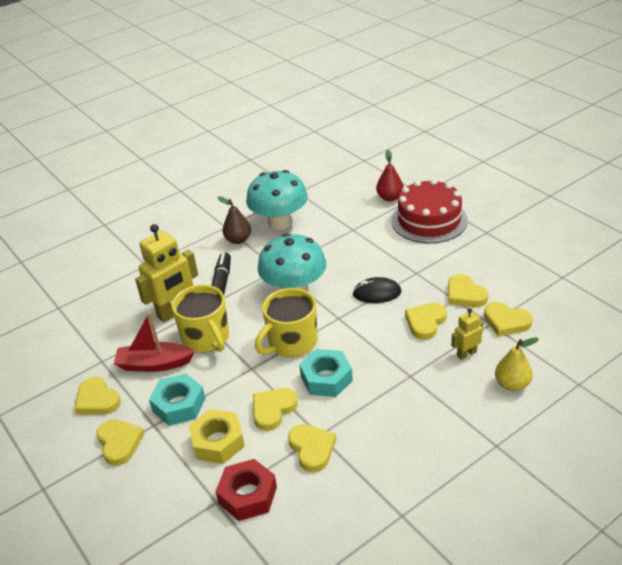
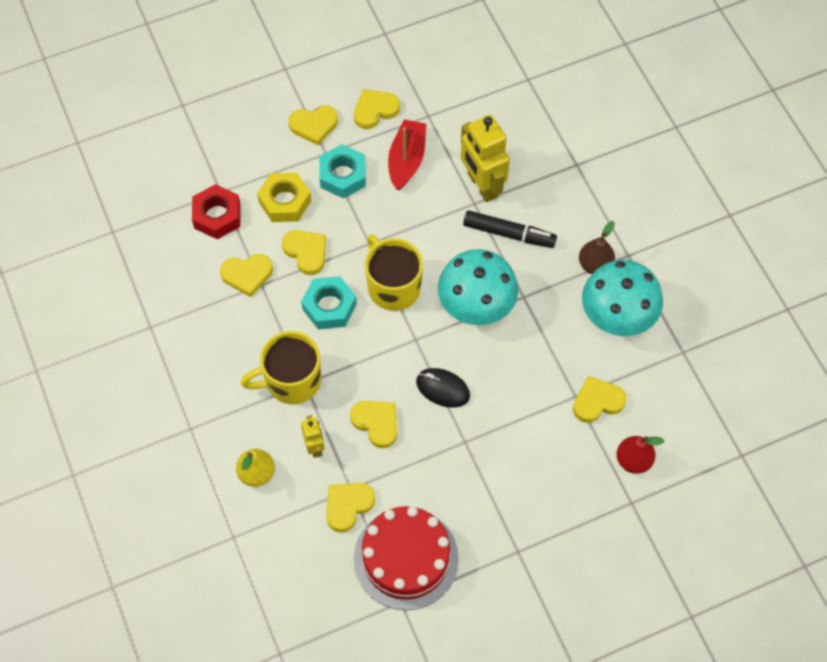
camera: 100 degrees right, 25 degrees up
yellow mug [172,285,229,353] -> yellow mug moved to [241,331,321,404]
black mouse [352,277,401,303] -> black mouse turned 75 degrees counterclockwise [416,368,470,408]
red cake [391,179,468,243] -> red cake moved to [354,506,459,610]
yellow heart [448,274,488,307] -> yellow heart moved to [573,376,626,423]

